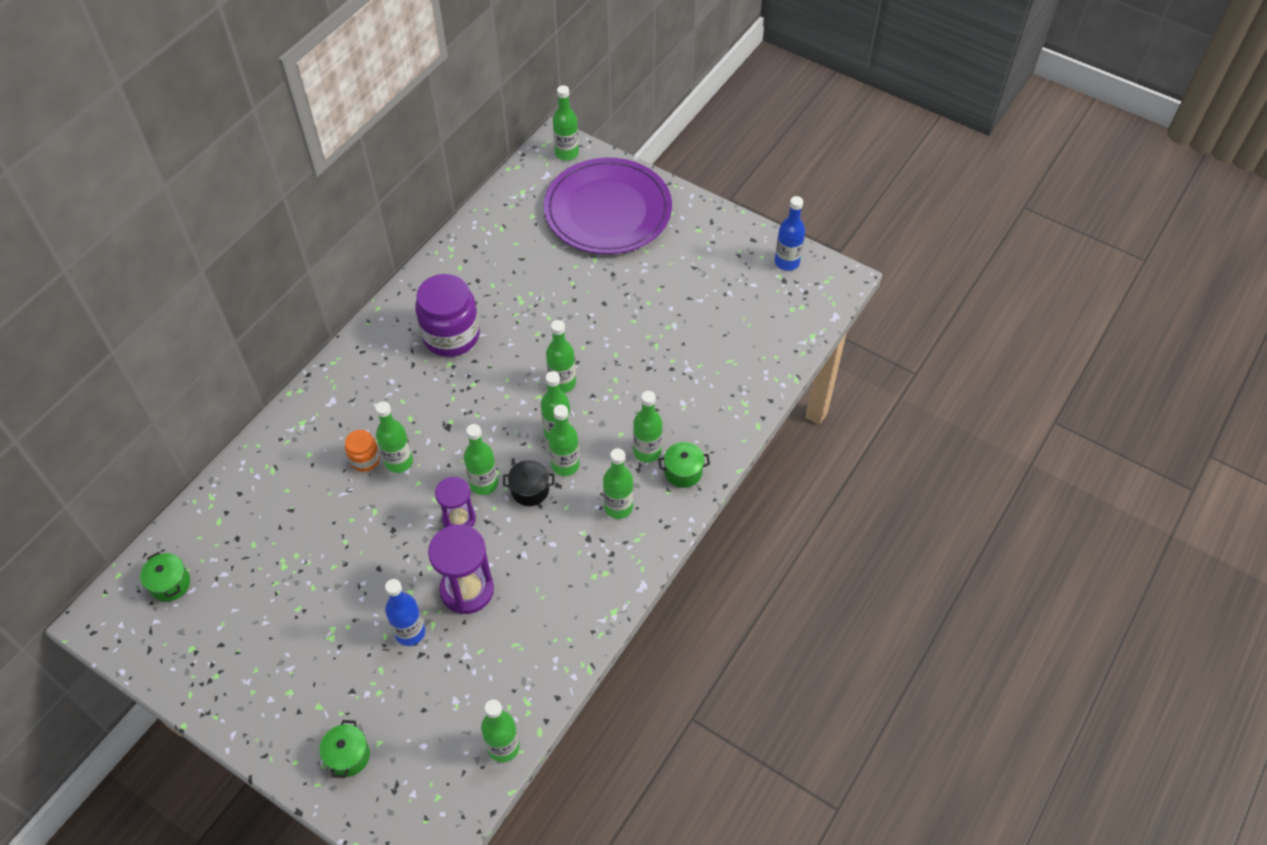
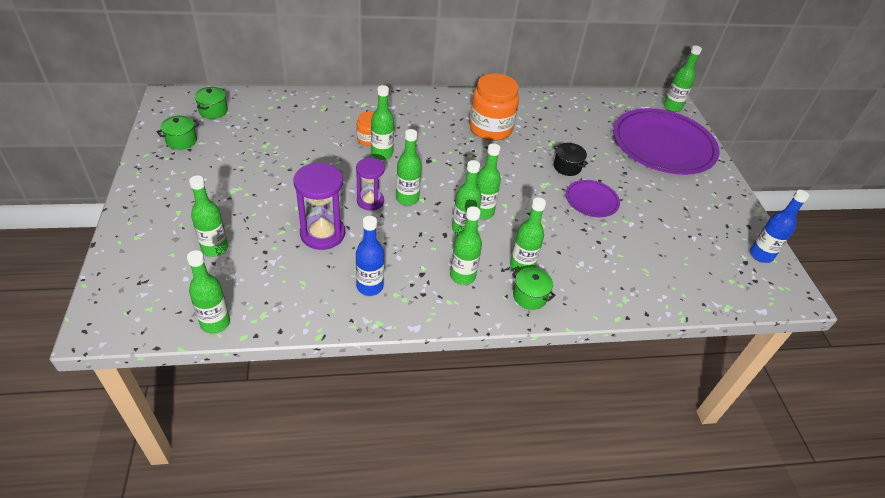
camera: 45 degrees right, 10 degrees down
green pot [319,720,370,778] -> green pot moved to [157,116,199,150]
blue bottle [385,579,425,646] -> blue bottle moved to [356,216,384,296]
purple jar [415,274,480,357] -> orange jar [469,73,519,141]
black pot [503,460,555,506] -> black pot moved to [554,143,588,176]
green bottle [546,320,576,393] -> green bottle moved to [189,175,228,257]
none -> purple plate [566,180,620,217]

